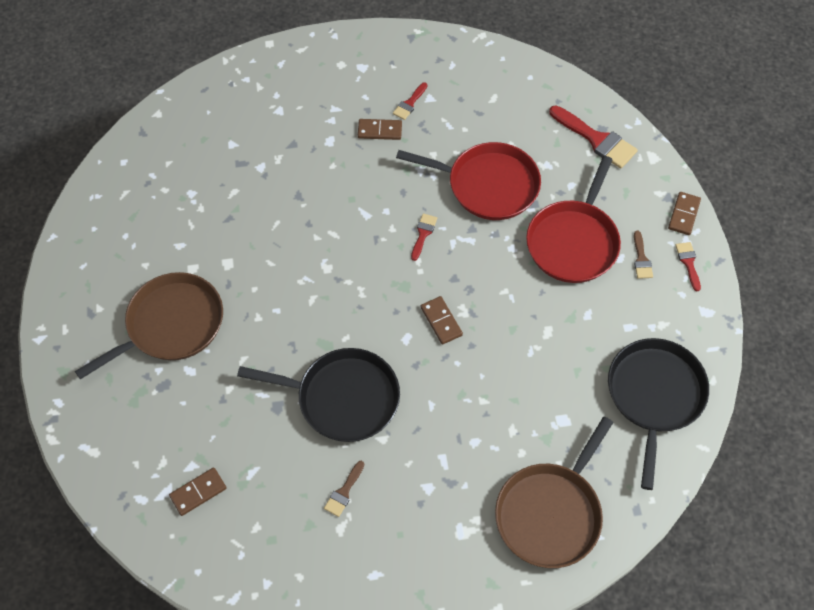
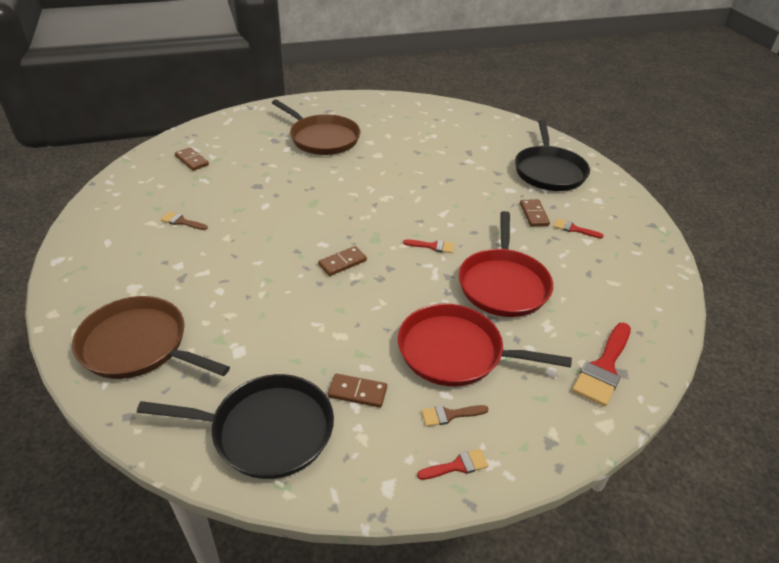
camera: 80 degrees right, 20 degrees down
black pan [237,348,400,442] -> black pan moved to [515,120,590,191]
brown domino [668,192,701,235] -> brown domino moved to [328,374,387,408]

